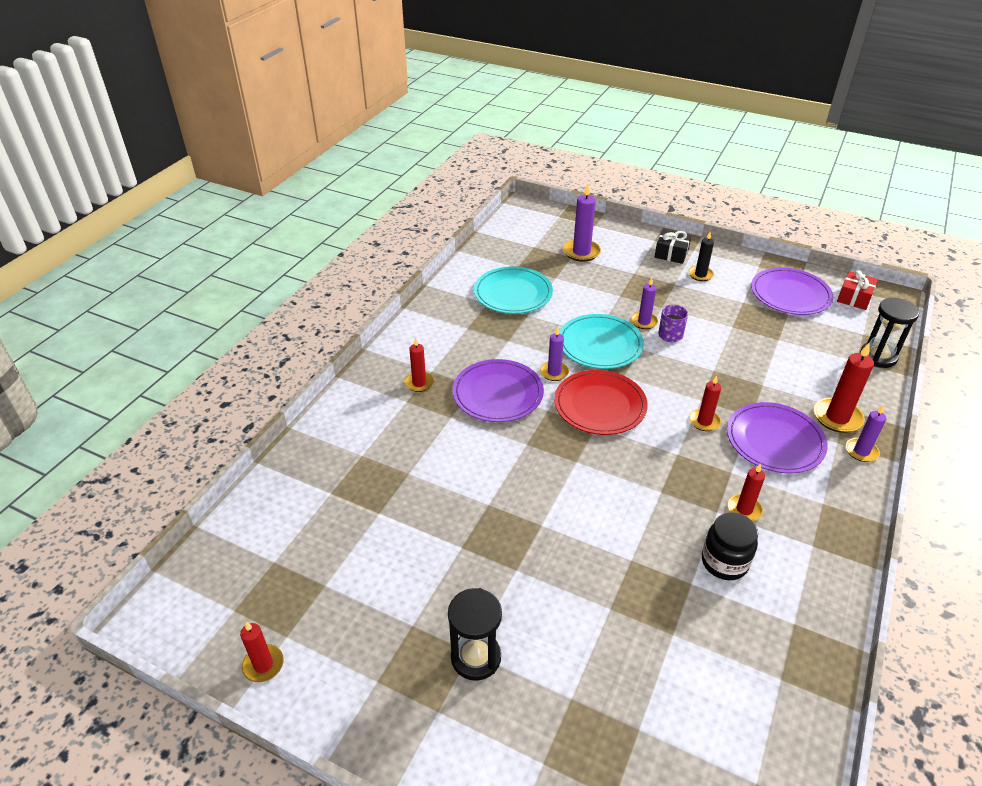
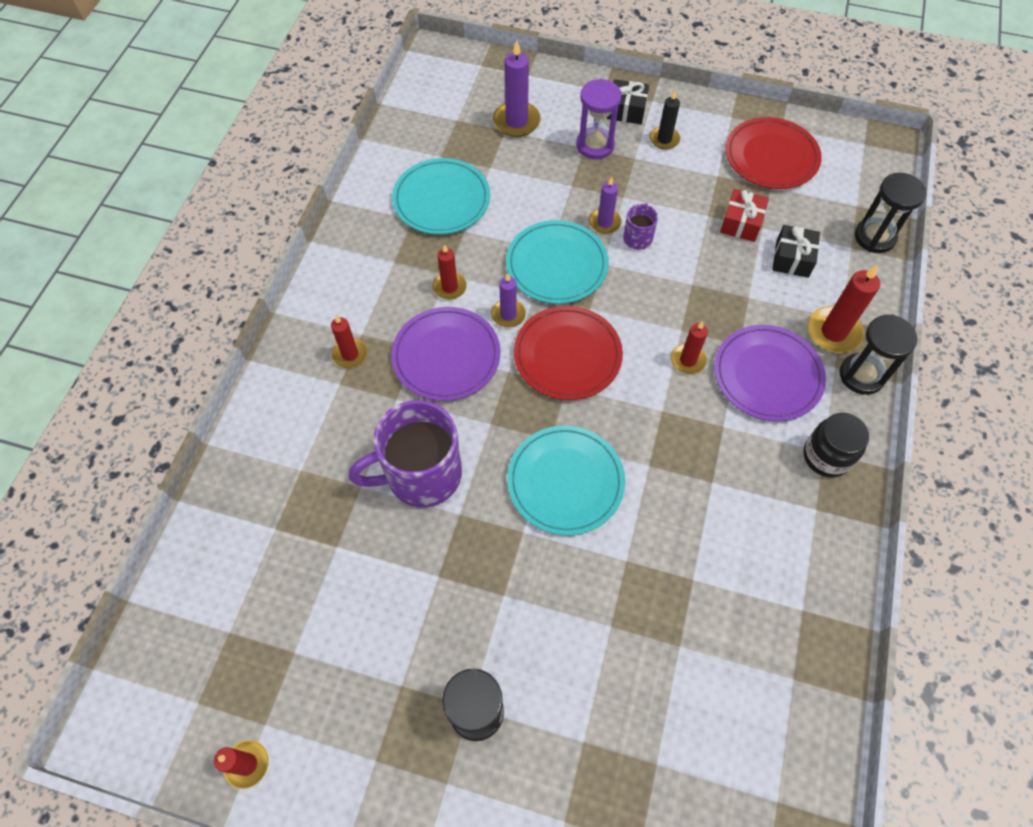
camera: 10 degrees left, 20 degrees up
black jar [702,512,758,580] -> black jar moved to [803,413,869,477]
red candle [728,463,765,521] -> red candle moved to [433,244,467,300]
purple plate [751,268,833,315] -> red plate [726,117,822,189]
red gift [837,270,878,310] -> red gift moved to [720,189,769,242]
purple candle [846,405,886,462] -> black hourglass [840,314,917,395]
none -> purple mug [349,400,462,507]
none -> turquoise plate [507,426,625,535]
none -> purple hourglass [576,79,622,159]
none -> black gift [772,225,820,278]

